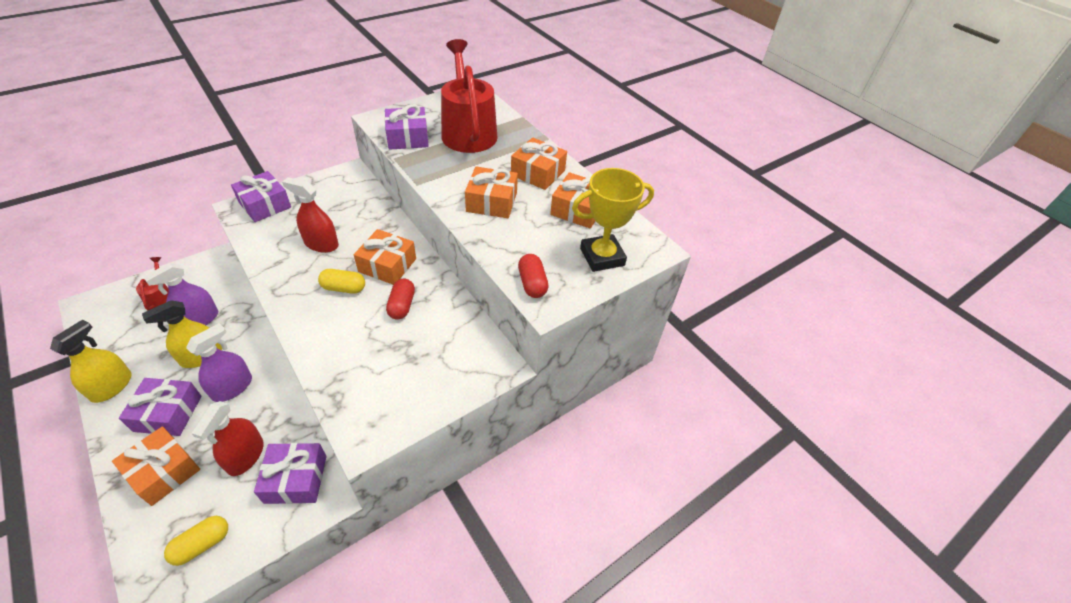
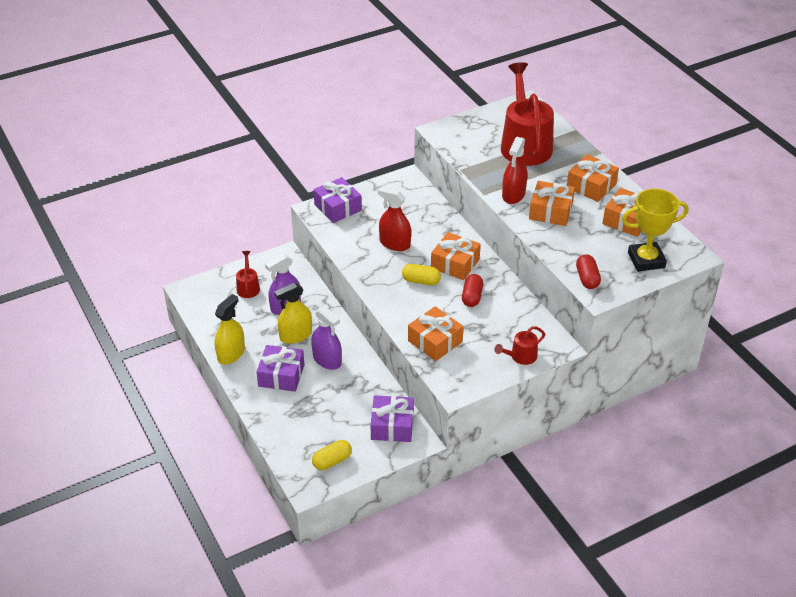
camera: 10 degrees right, 5 degrees down
orange gift [112,426,200,506] -> orange gift moved to [408,306,463,361]
purple spray bottle [186,323,252,402] -> purple spray bottle turned 90 degrees clockwise [311,306,342,370]
red spray bottle [191,401,264,476] -> red spray bottle moved to [502,137,527,204]
purple gift [385,104,429,150] -> none
none -> red watering can [494,326,545,365]

